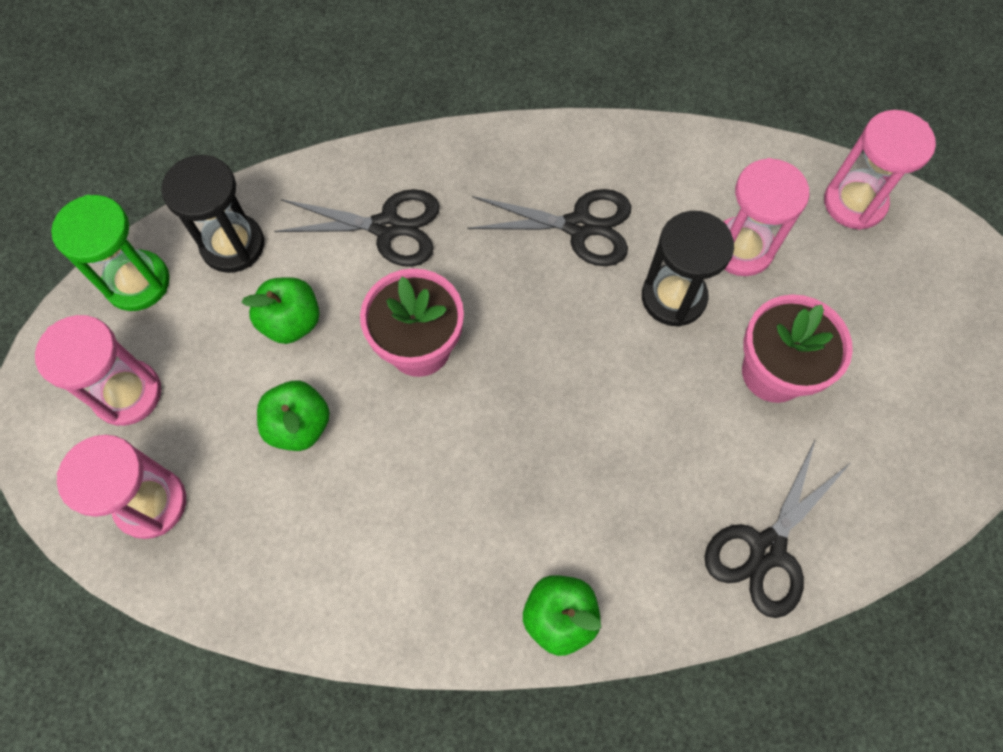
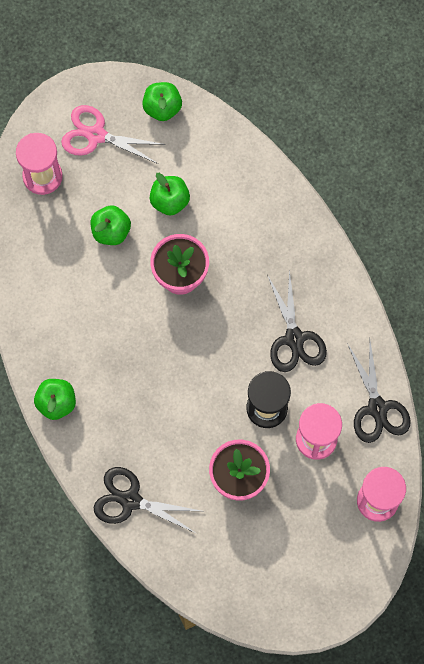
camera: 70 degrees right, 5 degrees up
pink hourglass [35,315,161,426] -> pink scissors [61,105,166,164]
green hourglass [51,195,170,311] -> green apple [142,82,182,121]
black hourglass [161,155,264,273] -> none
black scissors [274,189,440,267] -> black scissors moved to [347,342,411,443]

